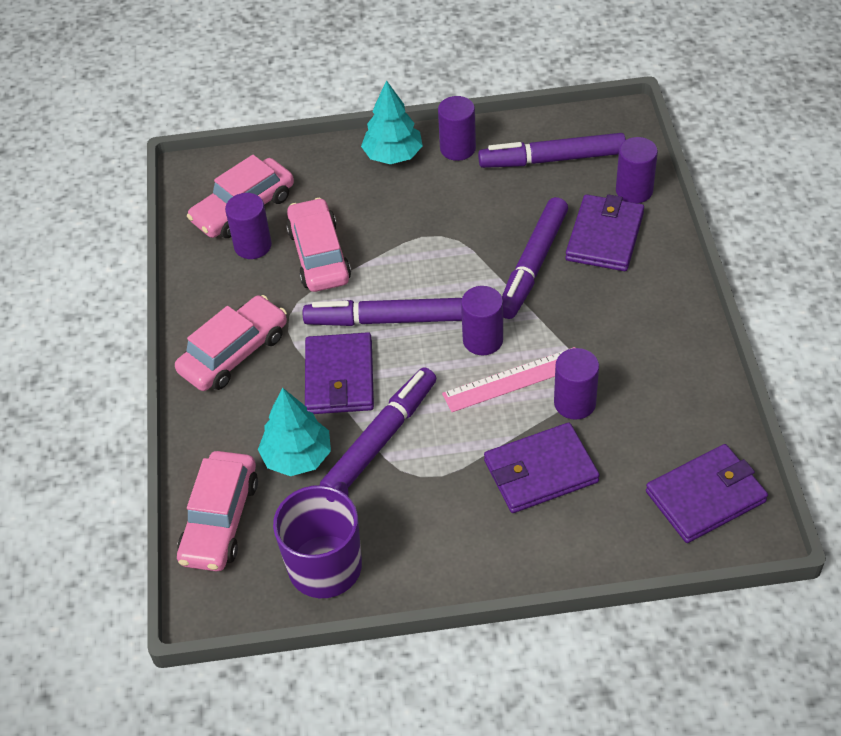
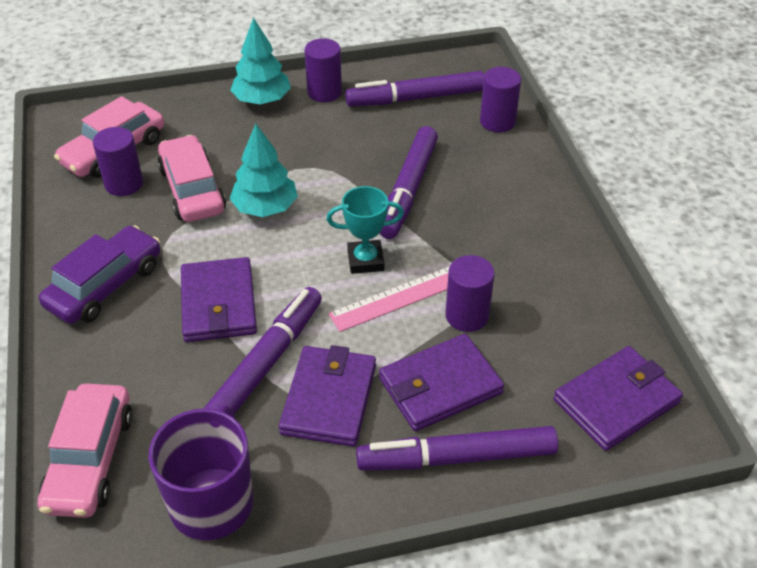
camera: 10 degrees left, 5 degrees down
pink car [175,295,287,391] -> purple car [39,225,160,324]
turquoise tree [258,388,331,476] -> turquoise tree moved to [229,124,298,217]
purple marker [303,298,462,326] -> purple marker moved to [356,426,558,471]
purple cylinder [461,286,503,355] -> turquoise trophy [327,186,404,274]
purple wallet [565,194,644,271] -> purple wallet moved to [279,345,376,447]

